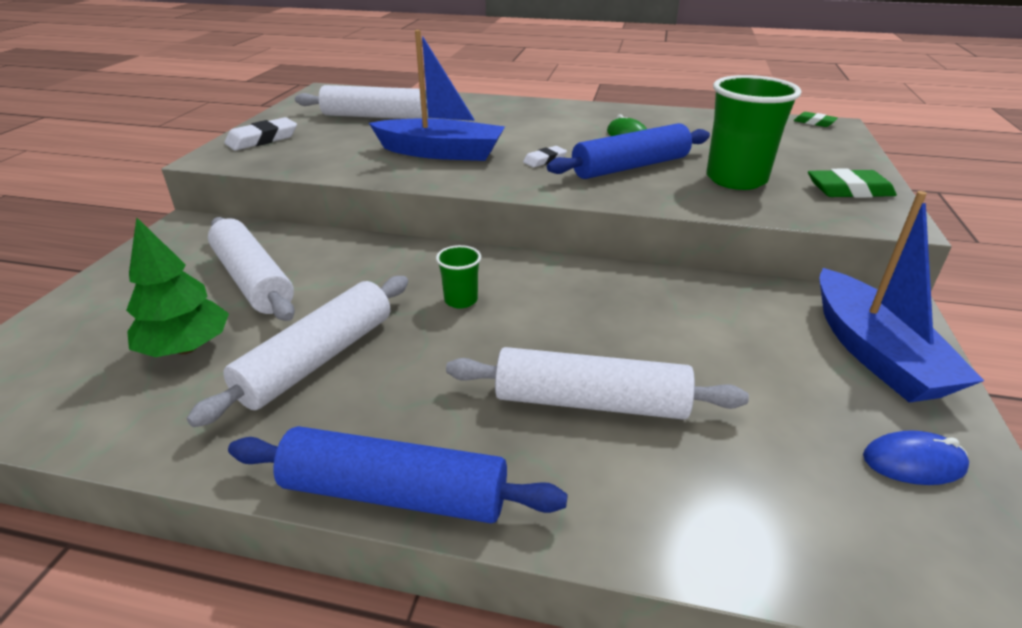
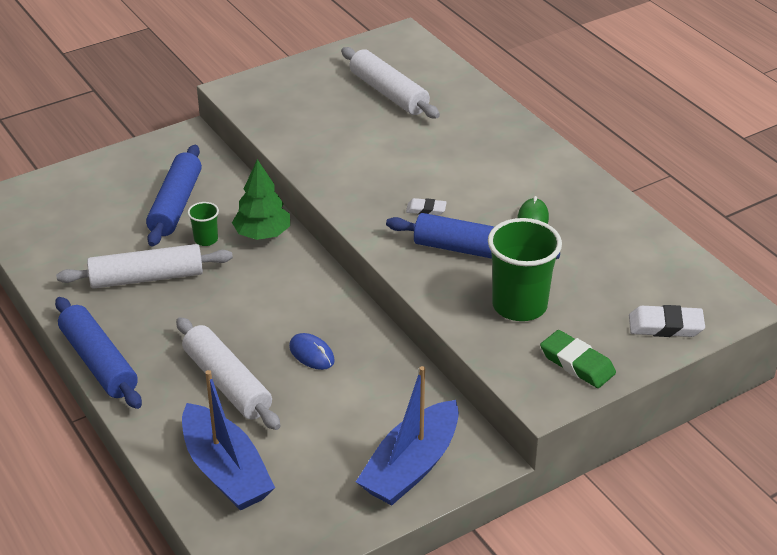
camera: 45 degrees right, 5 degrees up
green tree [126,217,229,357] -> green tree moved to [232,159,290,240]
white rolling pin [208,217,295,321] -> blue rolling pin [146,145,202,247]
white eraser [224,117,297,151] -> white eraser moved to [629,305,705,337]
blue boat [369,30,505,161] -> blue boat moved to [182,370,275,511]
green cup [436,245,481,308] -> green cup moved to [187,202,219,246]
green eraser [793,112,838,127] -> none
blue mouse [863,430,969,485] -> blue mouse moved to [289,333,335,370]

